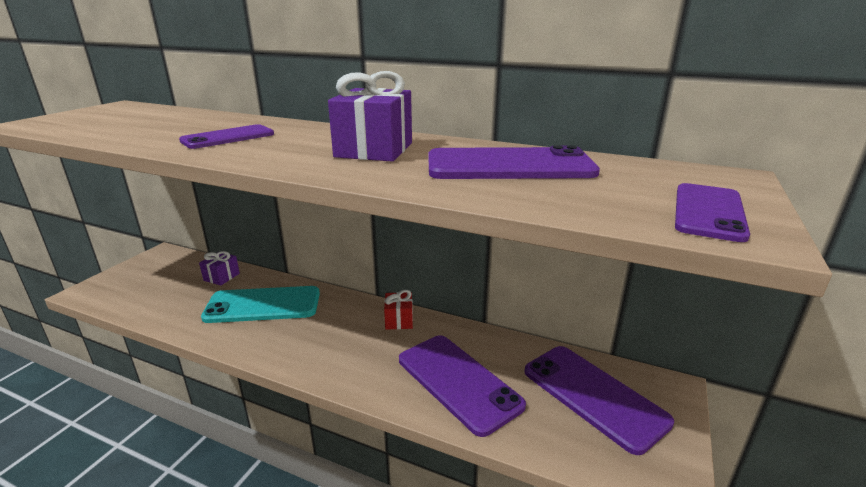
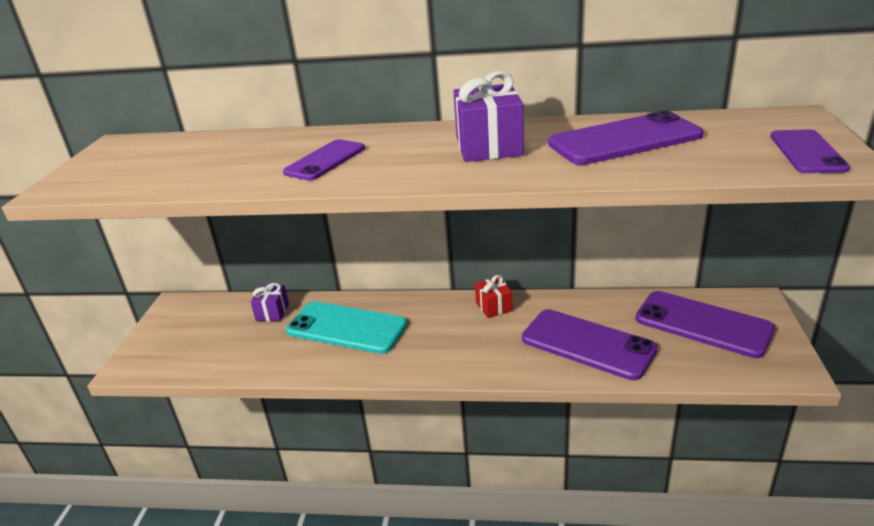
camera: 15 degrees left, 5 degrees up
turquoise phone [201,286,320,323] -> turquoise phone turned 45 degrees clockwise [286,301,407,354]

